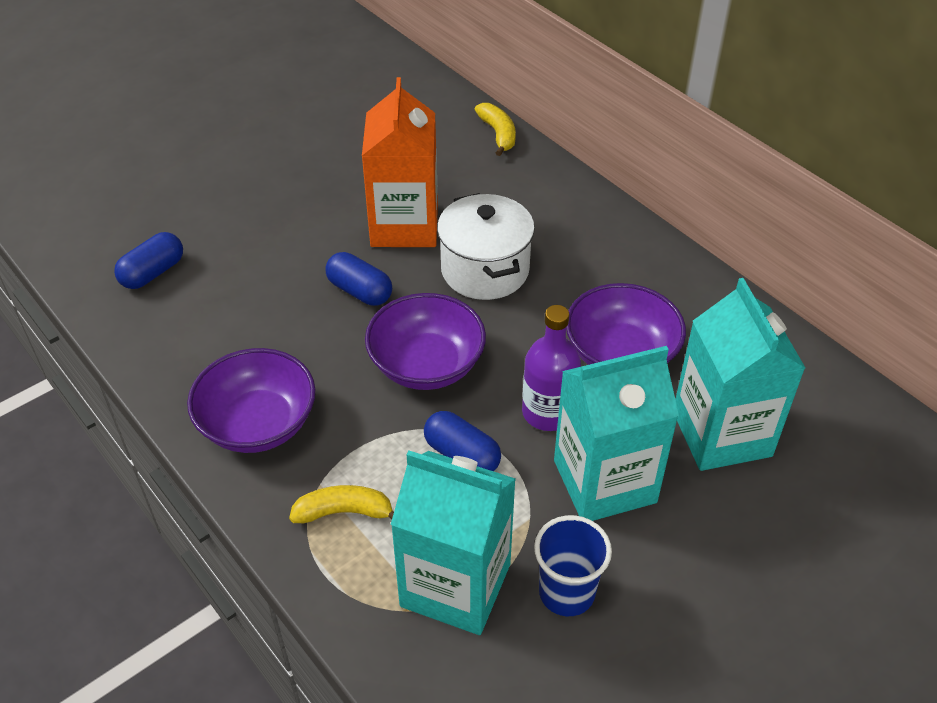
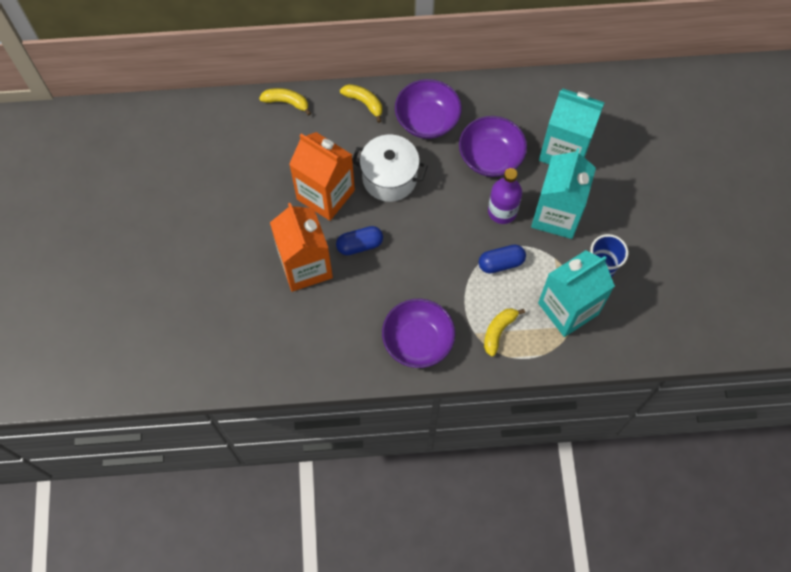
camera: 55 degrees left, 20 degrees up
blue capsule [114,232,183,289] -> none
purple bowl [365,293,486,390] -> purple bowl moved to [395,79,462,139]
none -> orange carton [270,203,333,292]
none -> yellow banana [340,84,382,123]

